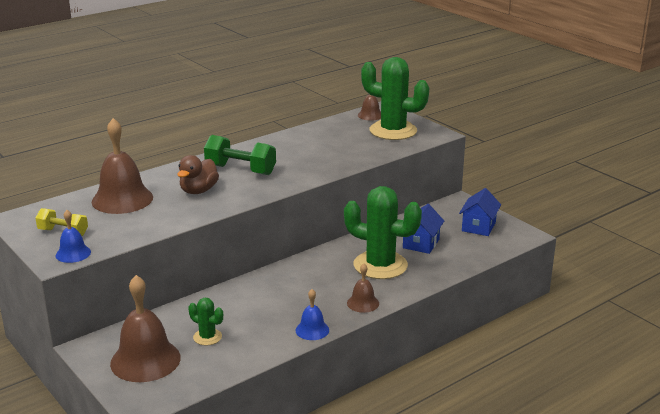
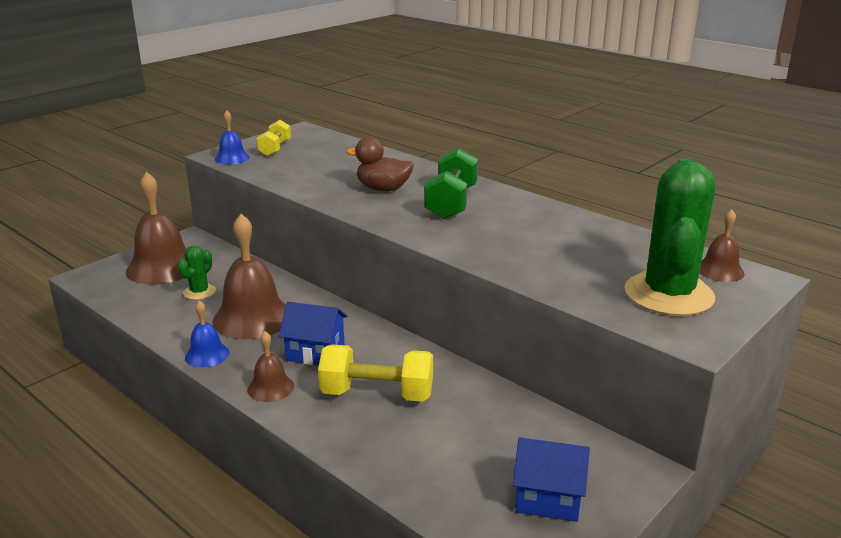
camera: 80 degrees right, 0 degrees up
brown bell [92,118,153,214] -> brown bell moved to [212,214,286,339]
green cactus [344,186,422,279] -> yellow dumbbell [318,345,433,402]
blue house [403,204,444,254] -> blue house moved to [279,302,348,365]

